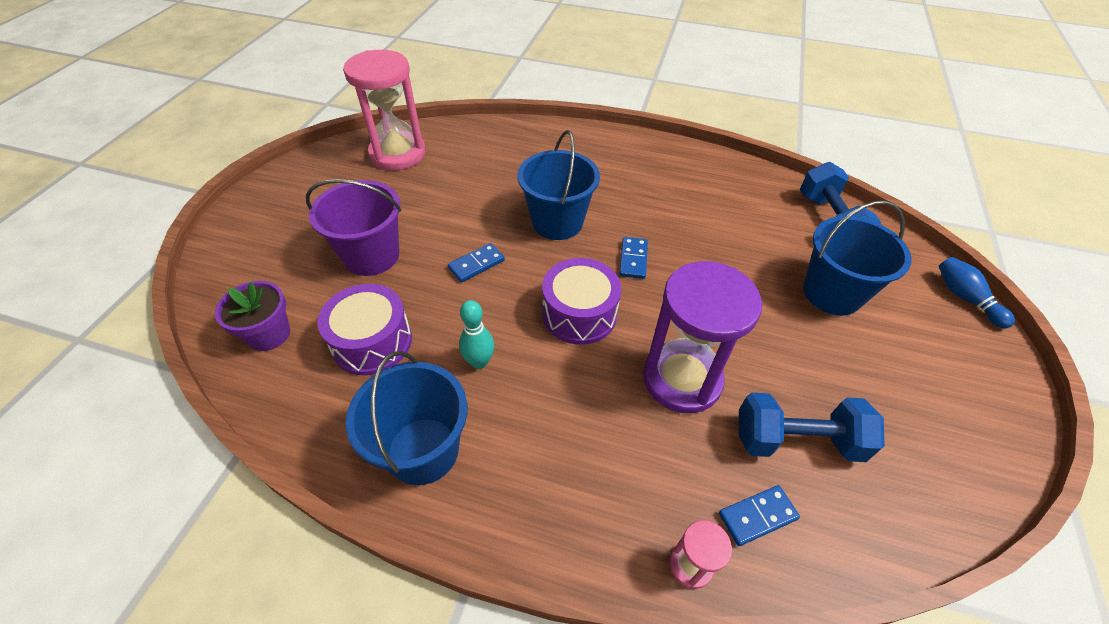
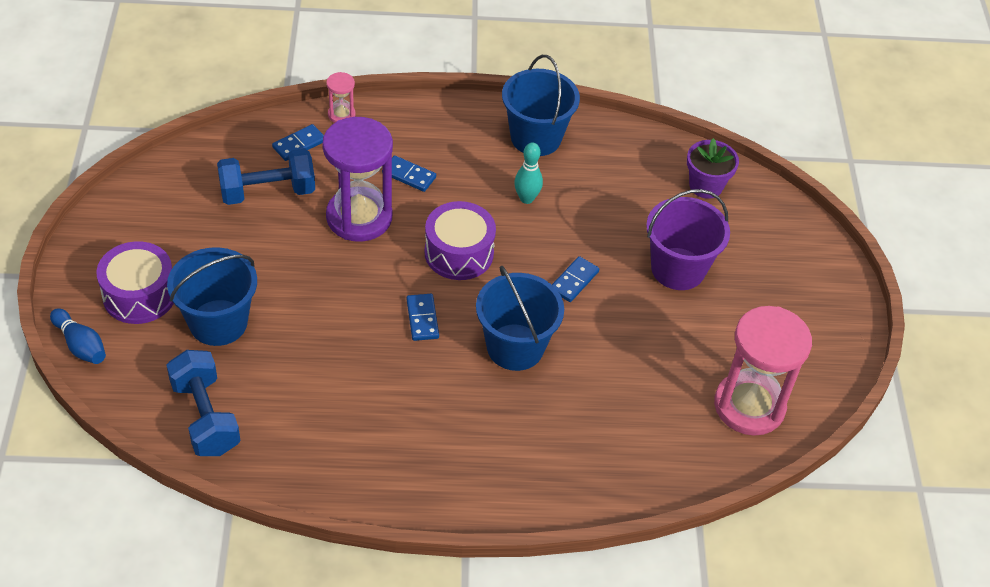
camera: 160 degrees right, 0 degrees up
purple drum [317,284,412,375] -> purple drum moved to [96,241,174,324]
none -> blue domino [382,155,436,192]

